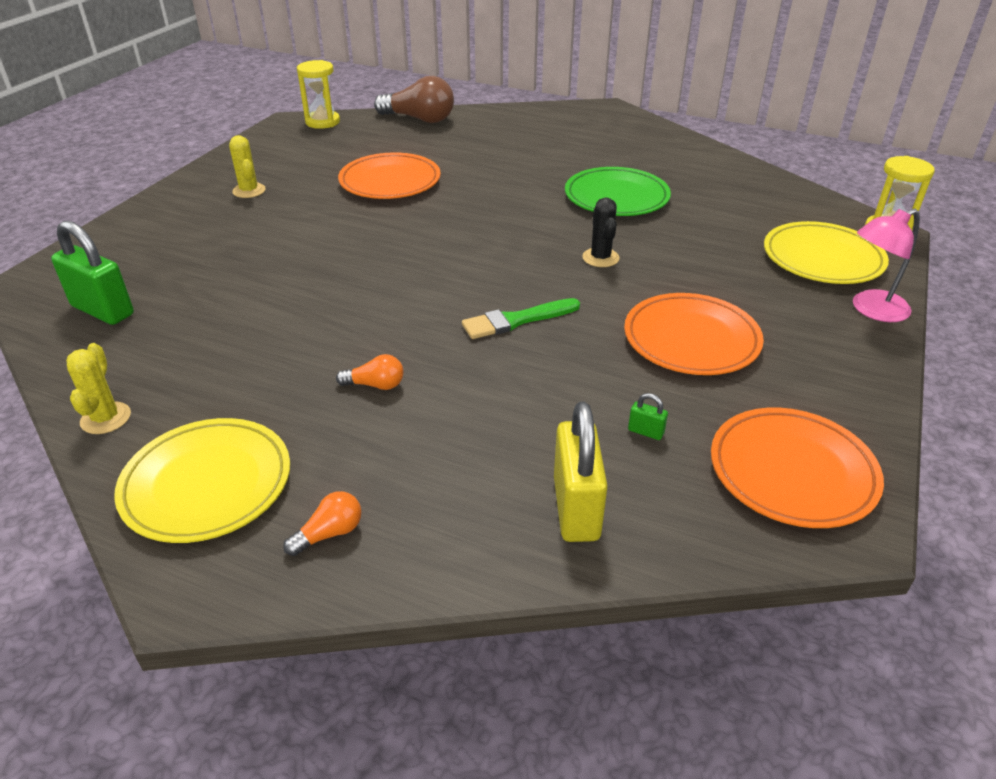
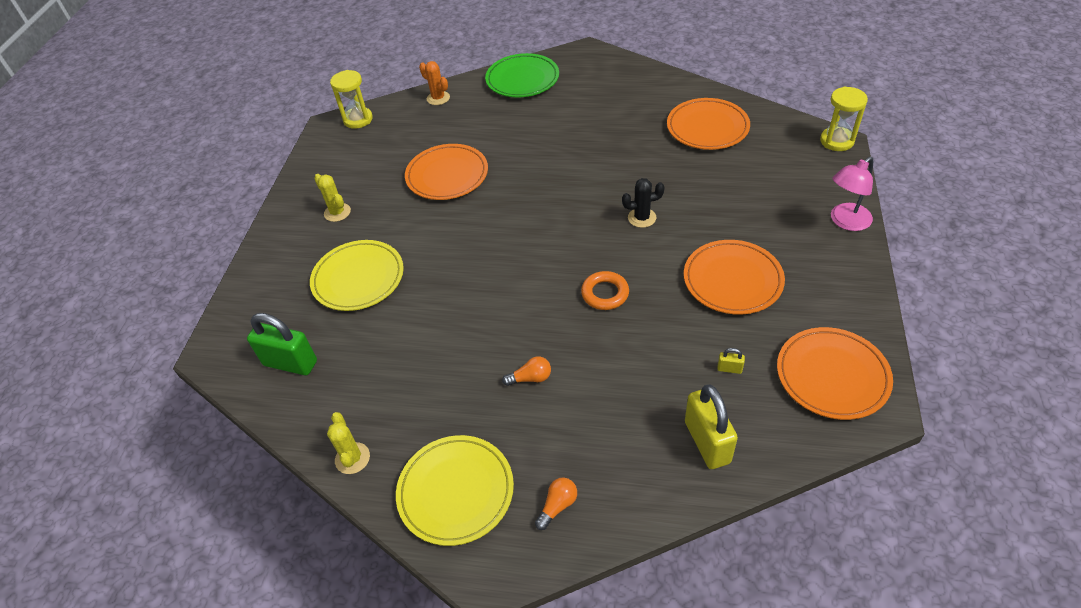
camera: 10 degrees left, 10 degrees up
brown light bulb [374,76,454,123] -> orange cactus [419,61,450,105]
green brush [462,298,580,339] -> orange ring [581,271,629,310]
green plate [565,167,671,216] -> green plate moved to [485,53,559,97]
black cactus [582,197,620,267] -> black cactus turned 75 degrees counterclockwise [622,178,665,228]
green padlock [628,393,668,440] -> yellow padlock [717,348,745,374]
yellow plate [764,221,889,284] -> yellow plate moved to [310,240,404,311]
none -> orange plate [667,98,750,150]

